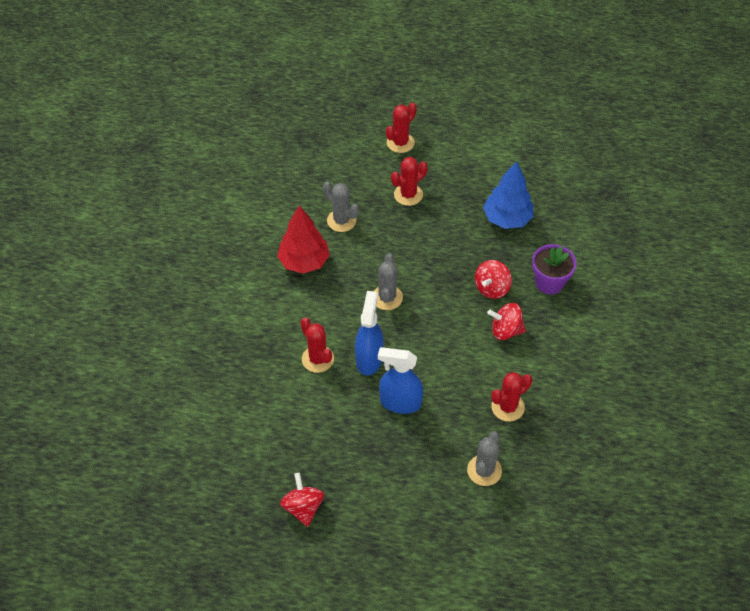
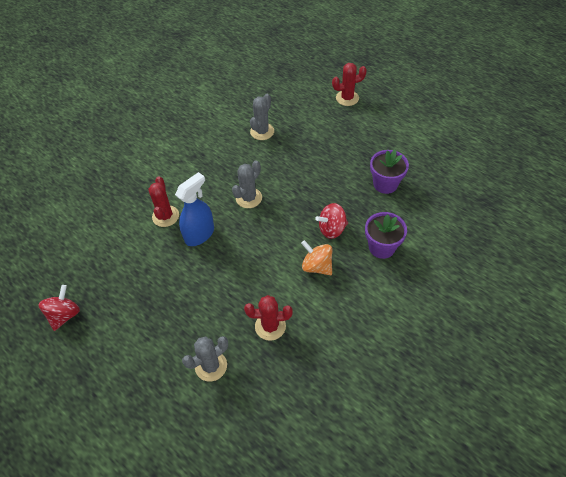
camera: 35 degrees right, 0 degrees up
red tree [277,205,330,274] -> none
grey cactus [323,182,359,232] -> grey cactus turned 45 degrees clockwise [250,94,274,140]
blue spray bottle [378,347,423,414] -> none
red cactus [391,157,428,206] -> none
blue tree [483,161,534,229] -> purple flower pot [370,150,409,194]
red spinning top [487,303,526,340] -> orange spinning top [301,240,332,275]

